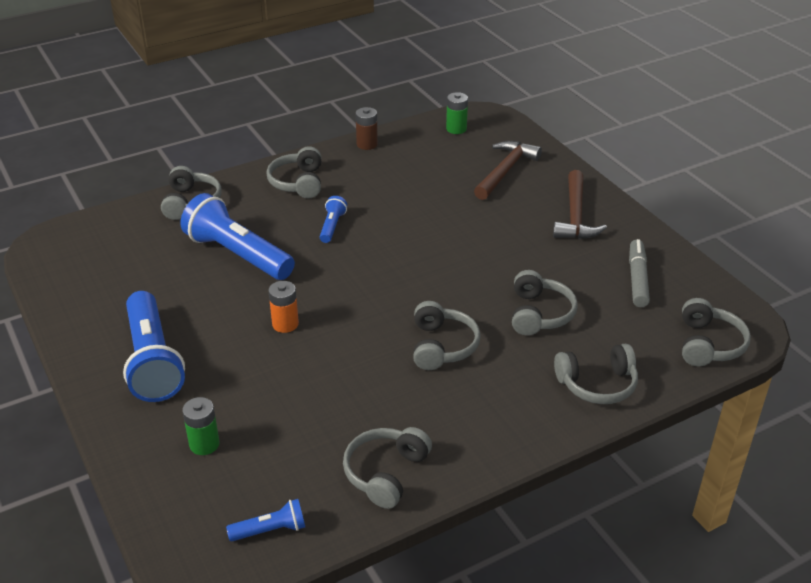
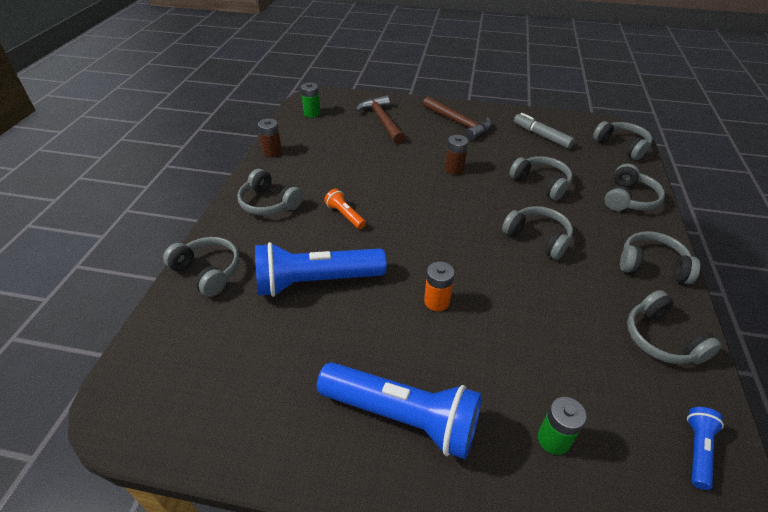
camera: 50 degrees left, 5 degrees up
blue flashlight [320,196,347,243] -> orange flashlight [324,189,366,229]
none -> brown battery [445,135,468,175]
none -> grey headphones [620,231,700,284]

